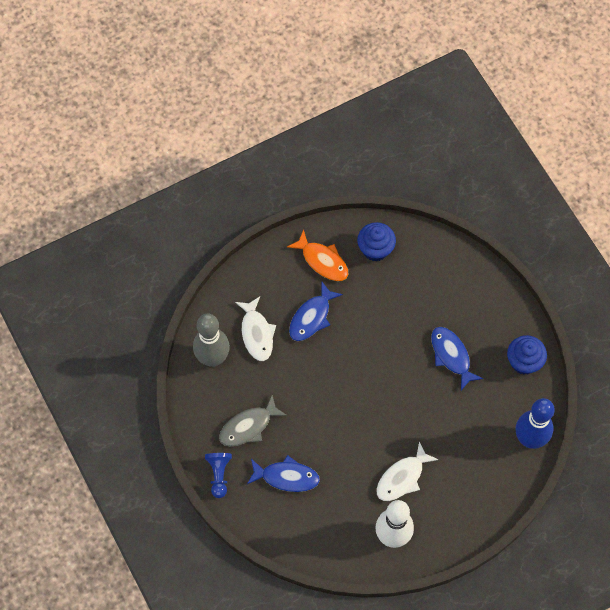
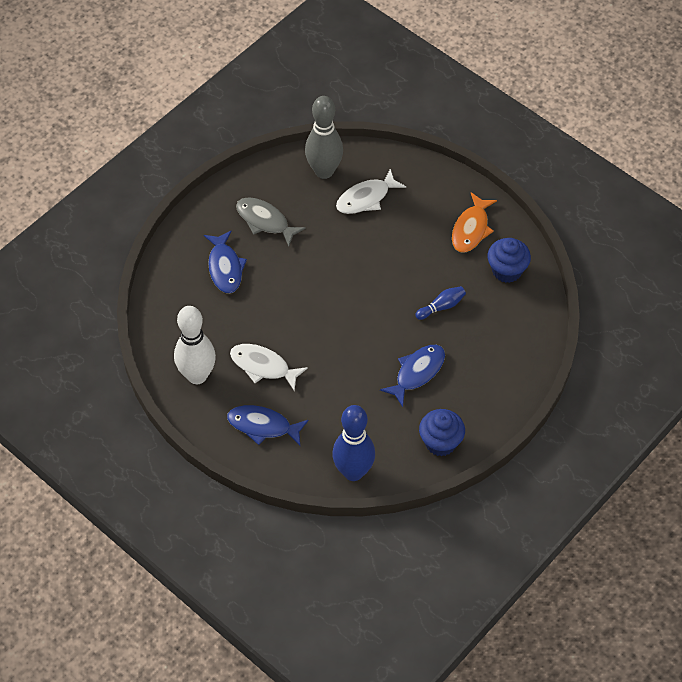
camera: 70 degrees right, 10 degrees down
blue pawn [205,453,232,498] -> none
blue fish [289,282,343,341] -> blue fish moved to [227,405,309,445]
none -> blue bowling pin [415,286,466,320]

